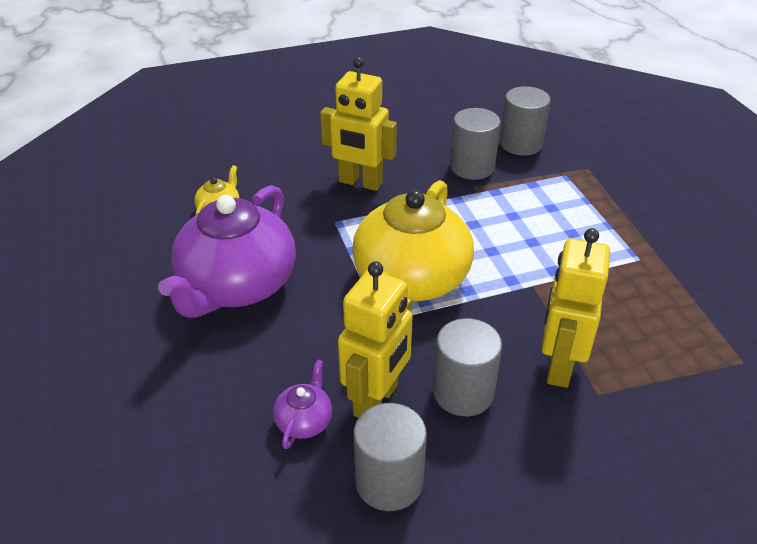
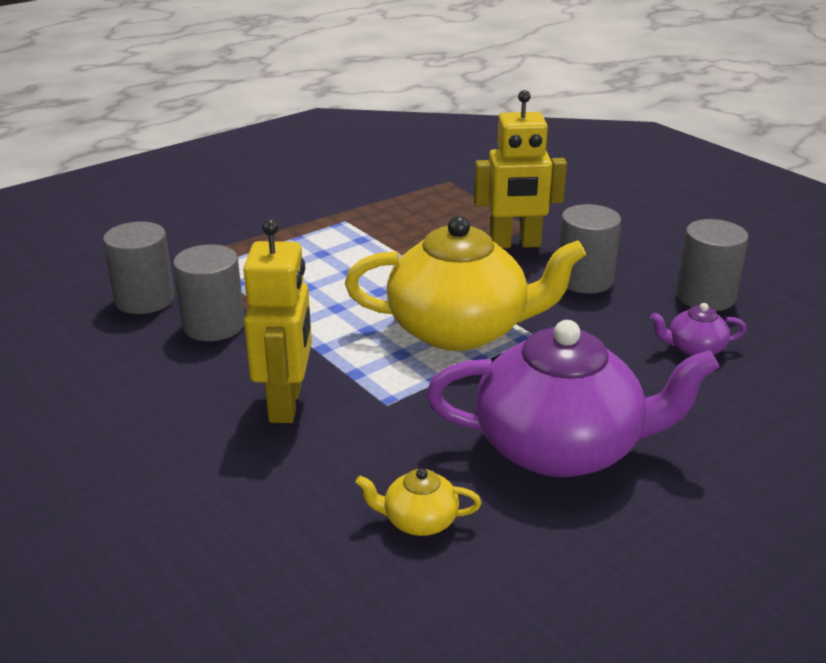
camera: 110 degrees left, 10 degrees down
yellow robot [338,261,413,418] -> none

